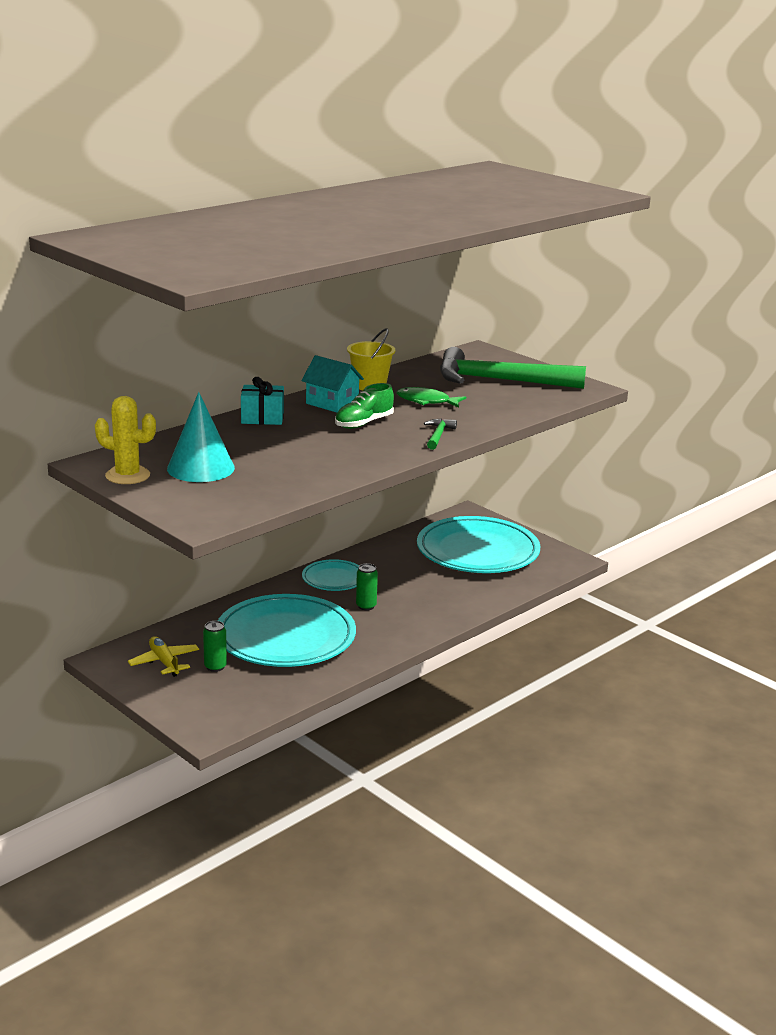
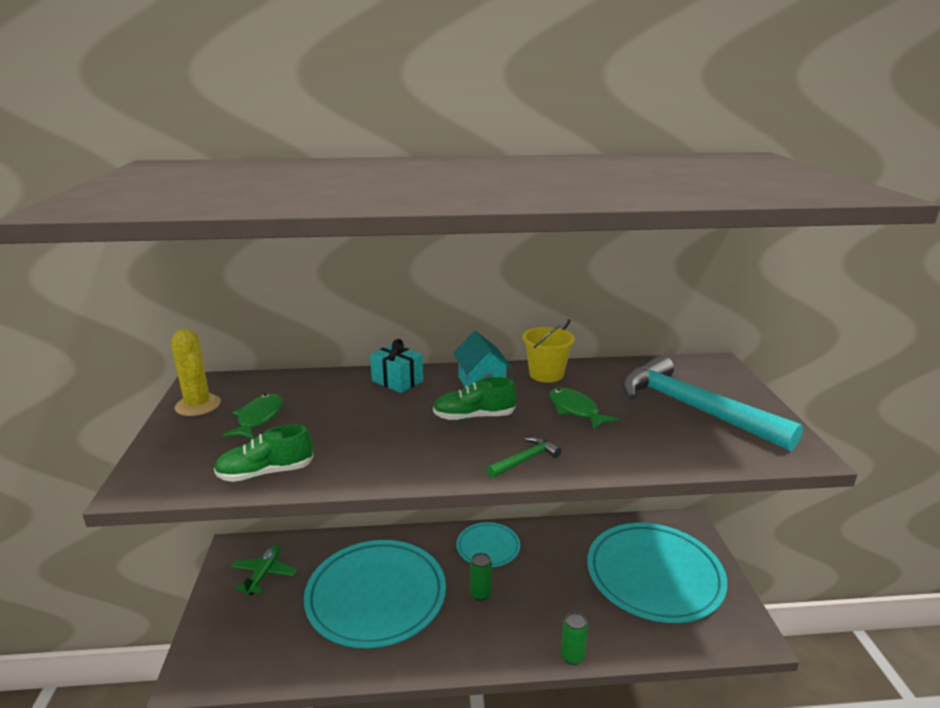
camera: 40 degrees right, 0 degrees up
yellow plane [128,636,199,677] -> green plane [231,545,297,595]
turquoise cone [167,392,235,482] -> green fish [222,394,283,439]
green can [203,621,227,672] -> green can moved to [561,612,588,665]
green hammer [440,347,586,389] -> turquoise hammer [622,355,803,451]
none -> green shoe [214,424,314,482]

